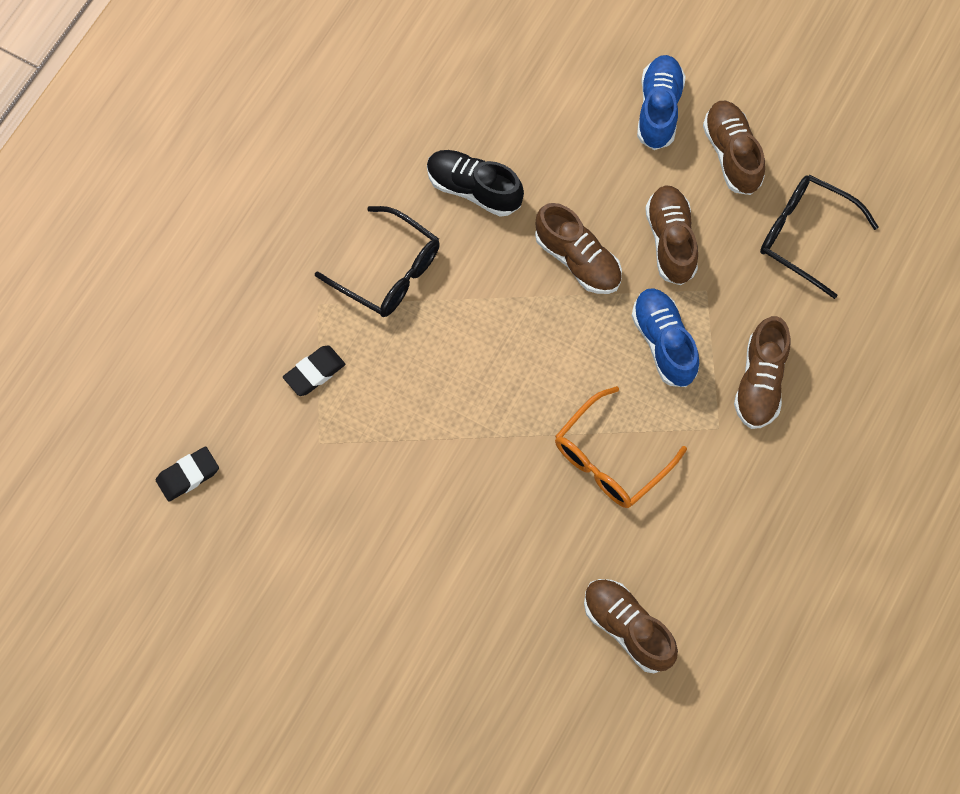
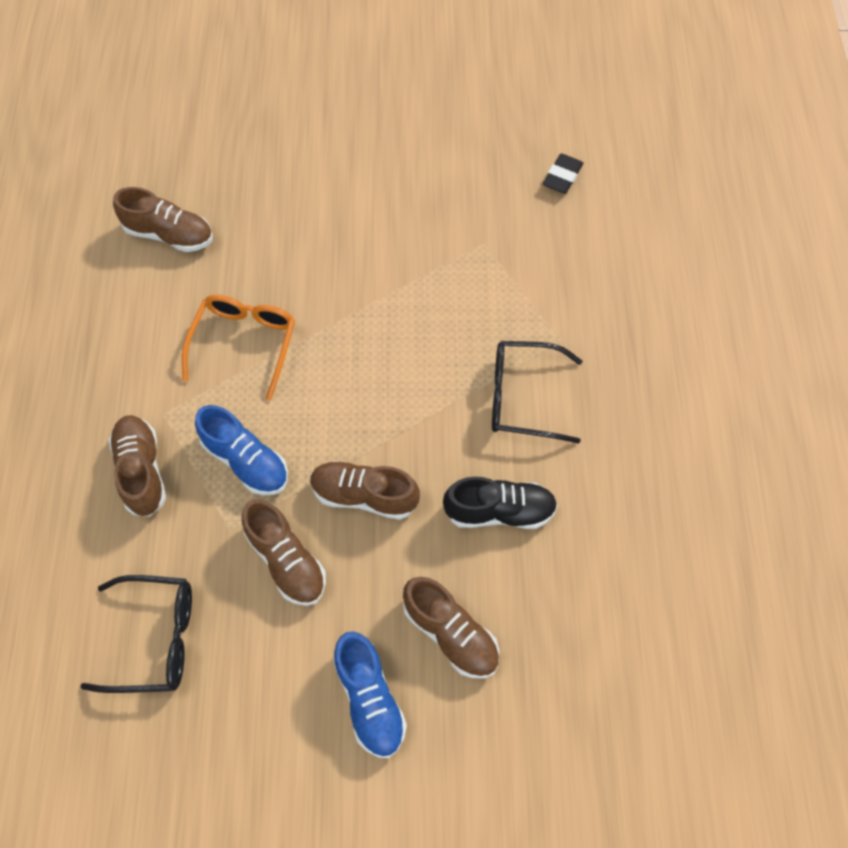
camera: 150 degrees right, 5 degrees down
black eraser [283,345,345,396] -> none
brown shoe [703,101,765,195] -> brown shoe moved to [403,577,499,678]

